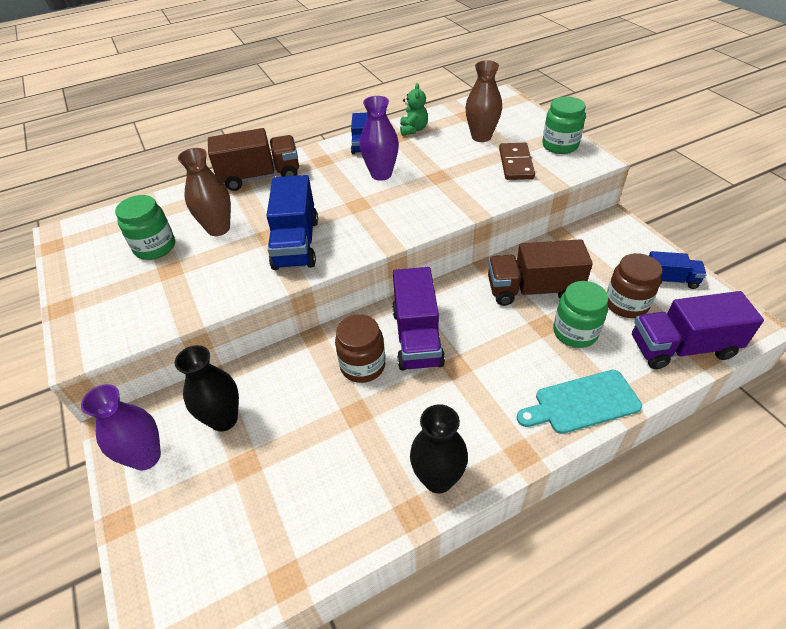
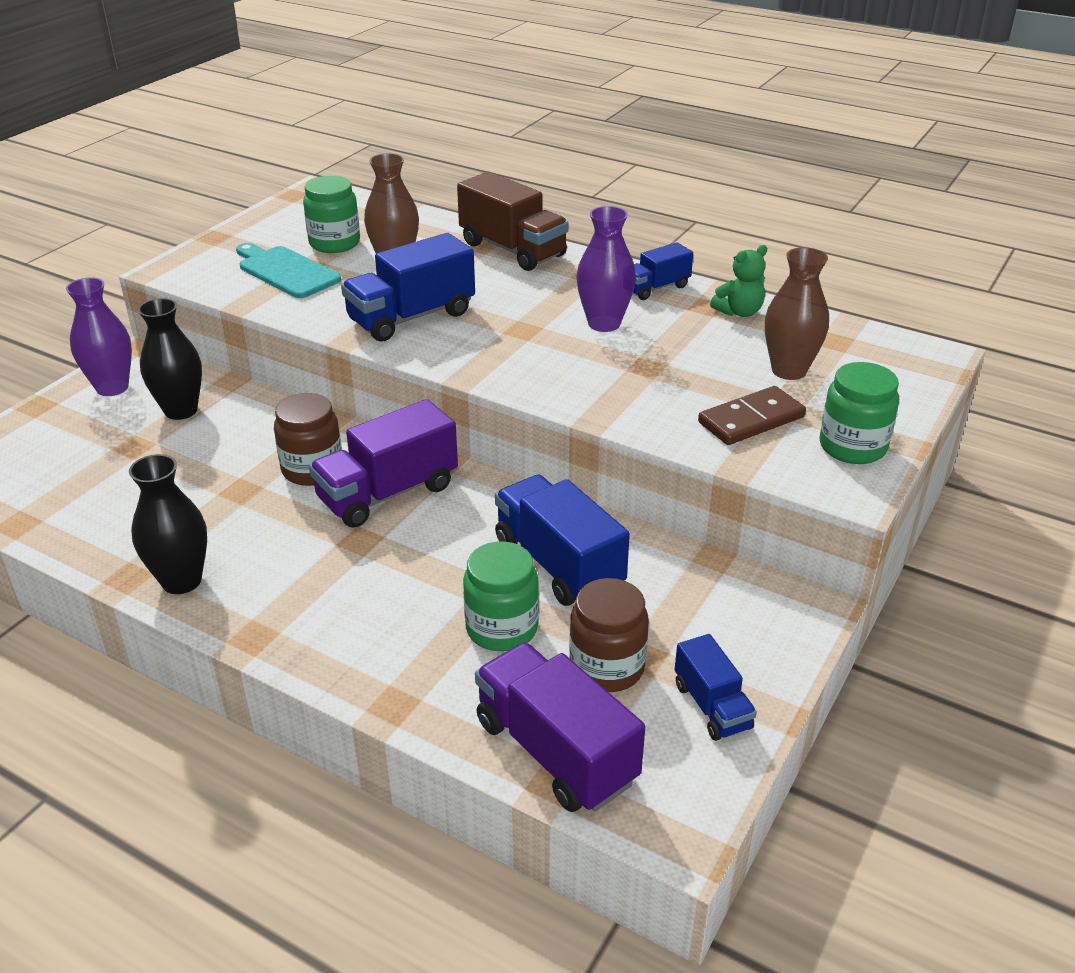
camera: 55 degrees right, 10 degrees down
brown truck [488,239,593,306] -> blue truck [495,475,630,606]
turquoise cutting board [517,370,642,434] -> turquoise cutting board moved to [236,243,341,298]

